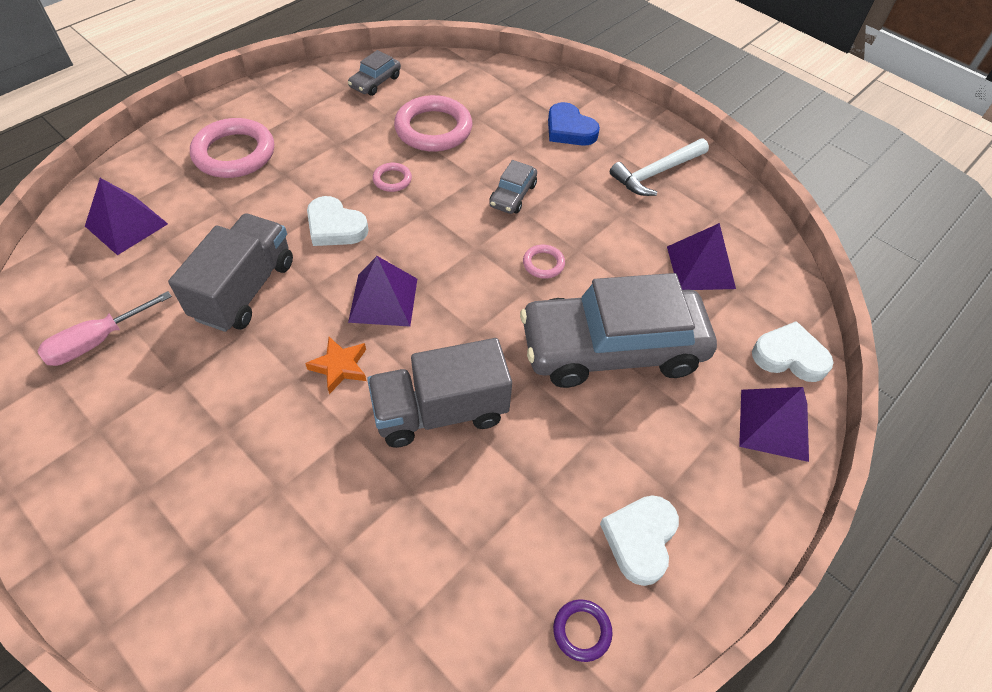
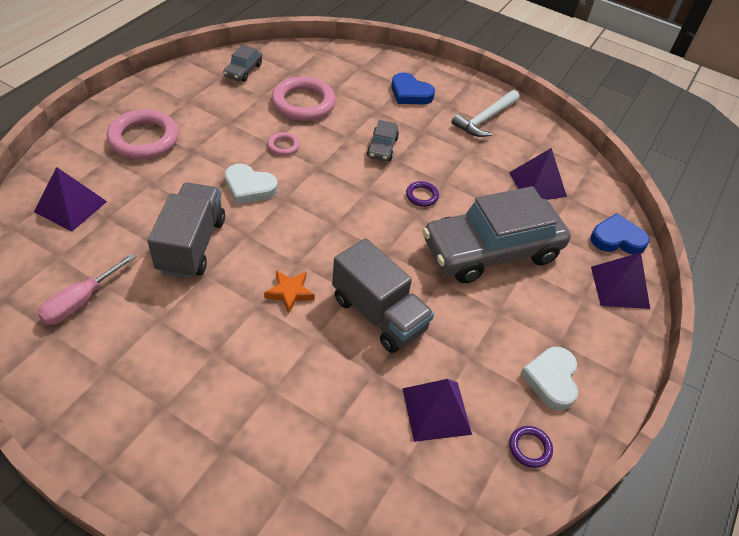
camera: 15 degrees left, 5 degrees down
purple pyramid [348,256,417,327] -> purple pyramid moved to [402,379,472,442]
grey truck [367,338,512,448] -> grey truck turned 105 degrees counterclockwise [332,238,434,353]
pink ring [523,245,565,279] -> purple ring [406,181,439,207]
white heart [752,321,834,382] -> blue heart [591,213,650,254]

